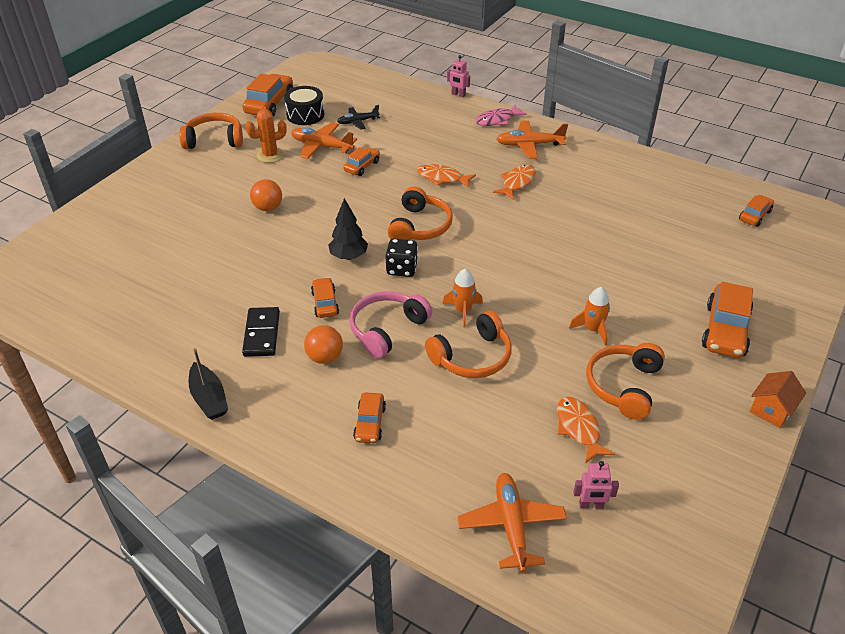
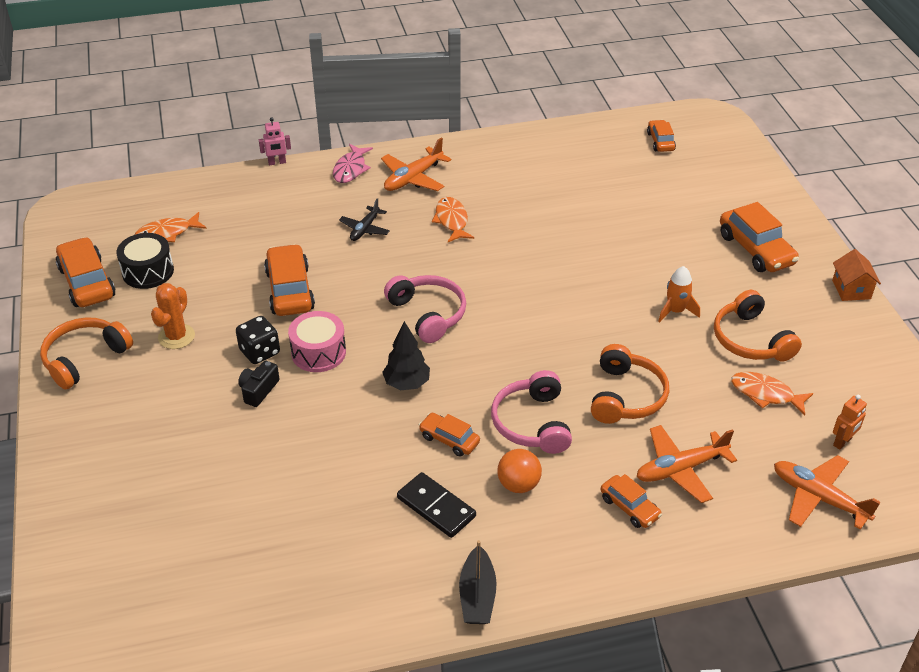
camera: 45 degrees left, 0 degrees up
black boat [189,348,228,420] -> black boat turned 75 degrees clockwise [459,540,497,624]
orange ball [250,179,282,211] -> black camera [238,361,279,407]
orange plane [291,122,357,159] -> orange plane moved to [637,425,737,503]
black plane [337,105,380,130] -> black plane moved to [339,198,390,241]
orange car [343,147,380,176] -> orange car [264,244,315,316], size x1.73
black dice [386,239,418,277] -> black dice moved to [236,316,280,364]
orange headphones [388,187,453,240] -> pink headphones [384,275,466,343]
orange fish [417,164,476,188] -> orange fish moved to [135,212,206,242]
orange rocket [443,268,483,328] -> none
pink robot [573,461,619,509] -> orange robot [833,395,867,450]
none -> pink drum [288,311,346,372]

